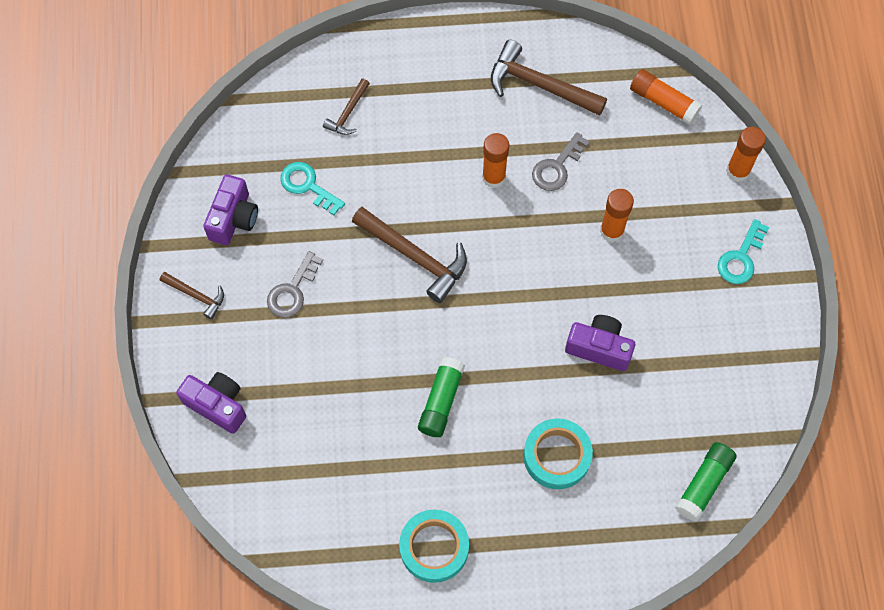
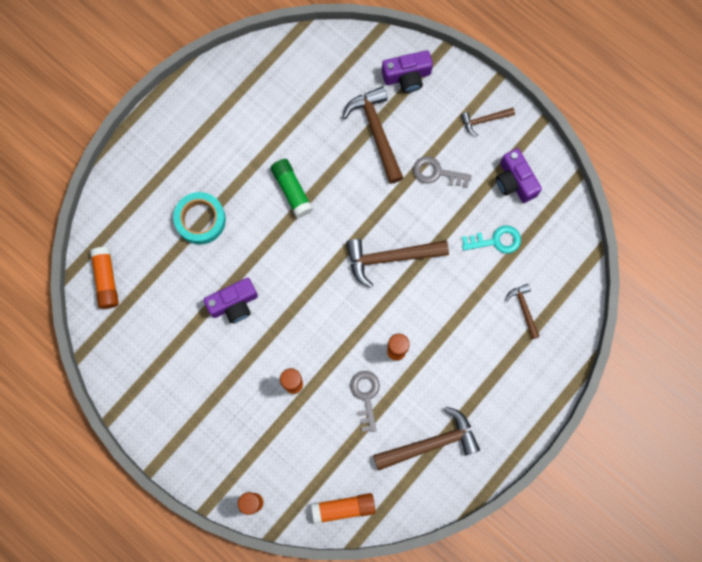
camera: 135 degrees right, 10 degrees up
grey key [267,251,323,318] -> grey key turned 60 degrees counterclockwise [413,156,472,188]
turquoise tape [399,509,469,583] -> none
green glue stick [675,442,737,522] -> orange glue stick [90,247,119,309]
turquoise key [718,219,769,284] -> none
none -> brown hammer [342,87,403,184]

